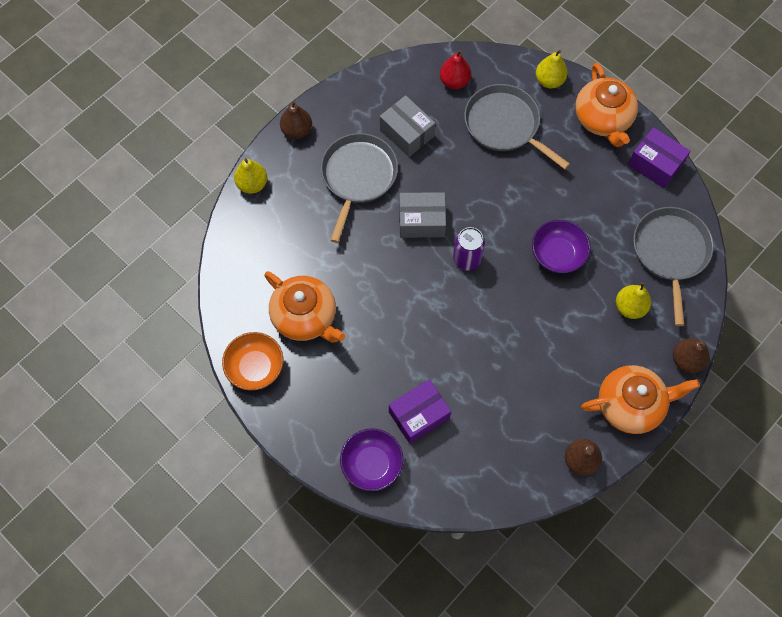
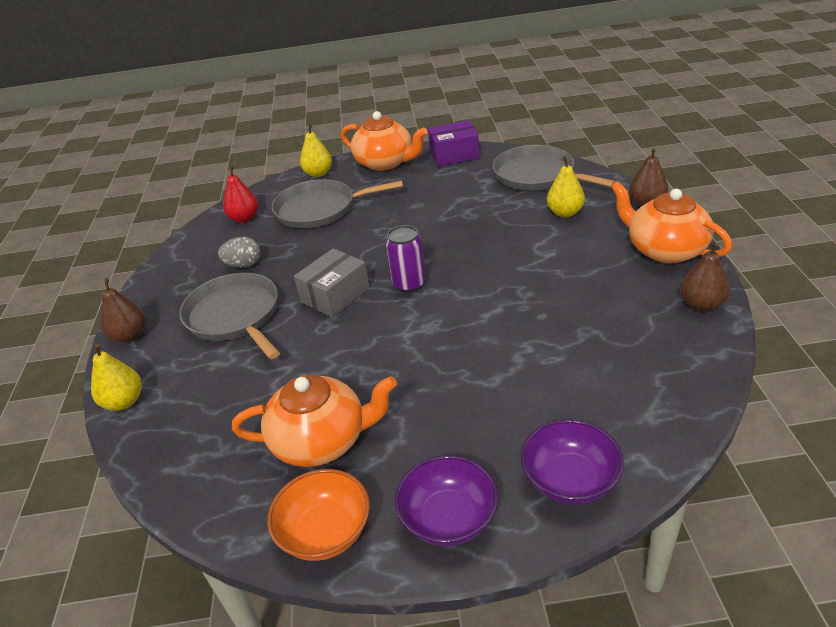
camera: 45 degrees left, 30 degrees down
grey box [380,95,435,157] -> grey egg [218,237,261,268]
purple box [389,379,451,444] -> none
purple bowl [532,220,591,273] -> purple bowl moved to [395,455,498,546]
orange teapot [581,365,700,434] -> orange teapot turned 75 degrees counterclockwise [611,181,732,264]

